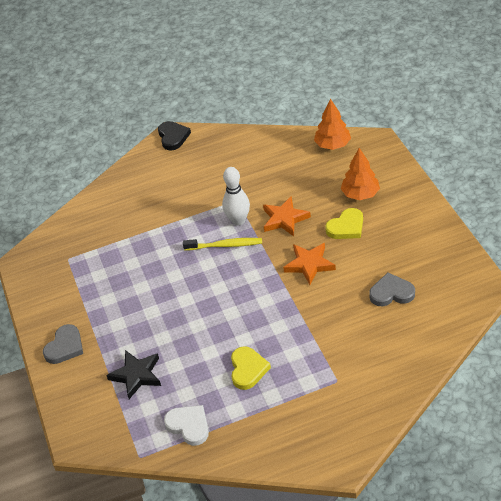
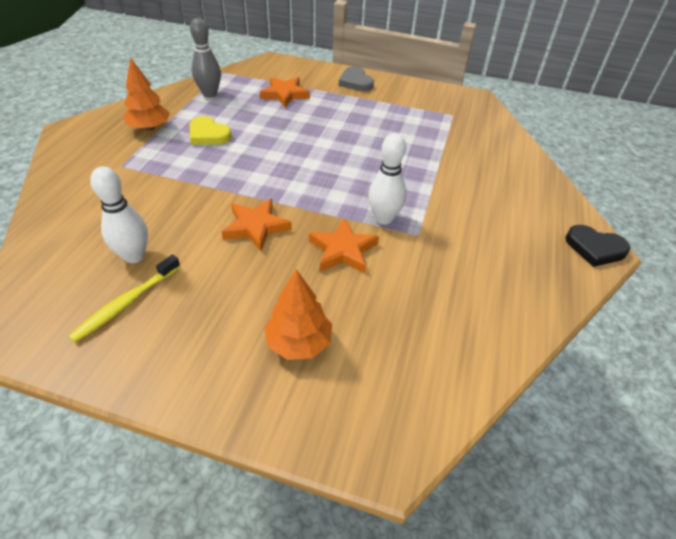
camera: 120 degrees right, 0 degrees up
black star [106,350,161,399] -> orange star [260,77,310,108]
white heart [164,405,209,446] -> grey bowling pin [190,18,221,98]
yellow toothbrush [183,238,262,250] -> yellow toothbrush moved to [69,255,181,343]
orange tree [314,99,351,150] -> orange tree moved to [124,57,170,131]
yellow heart [325,208,363,239] -> none
grey heart [369,273,415,306] -> white bowling pin [90,166,148,263]

